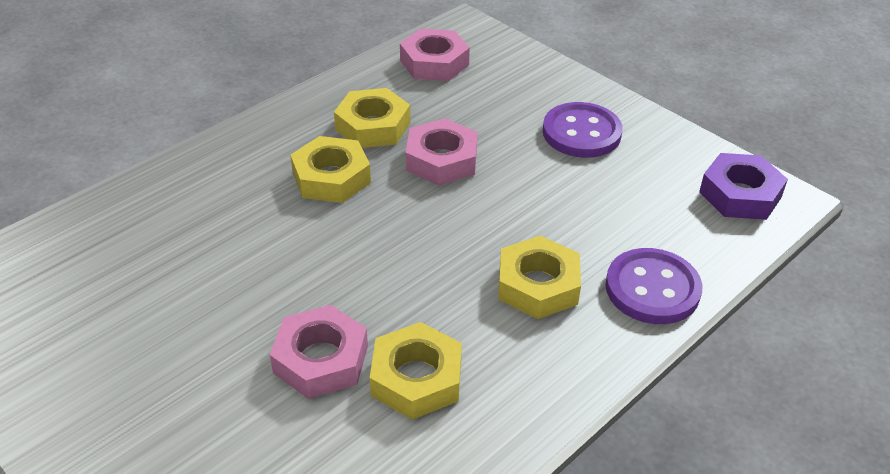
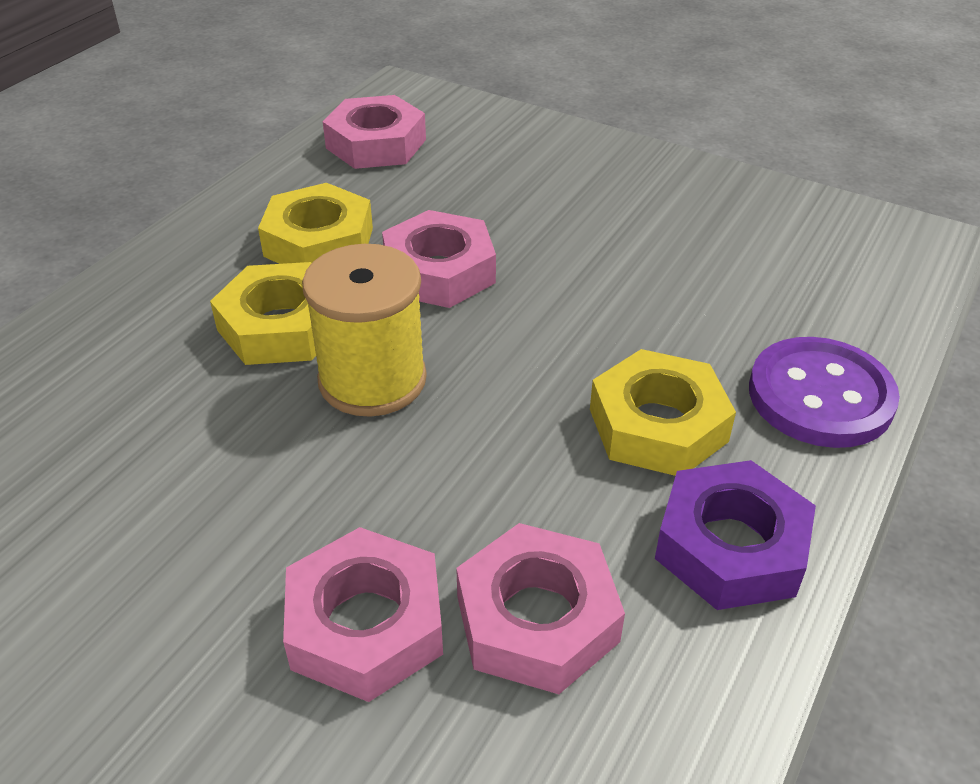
camera: 15 degrees left, 0 degrees up
yellow nut [370,322,462,420] -> pink nut [456,523,625,694]
purple button [543,102,623,158] -> none
purple nut [699,153,788,220] -> purple nut moved to [655,460,816,610]
none -> yellow spool [302,244,427,417]

